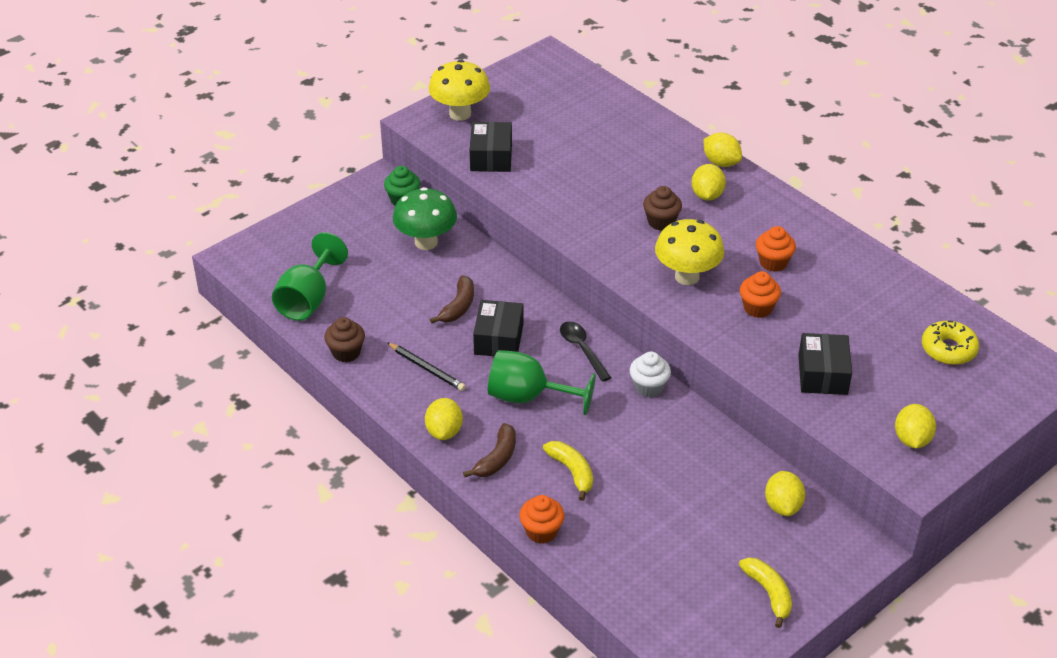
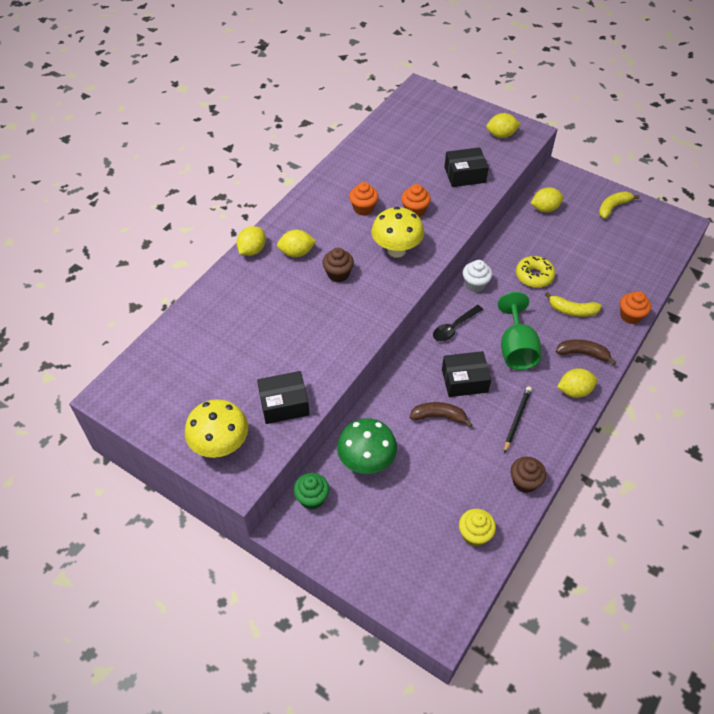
camera: 105 degrees left, 10 degrees up
green goblet [272,232,348,321] -> yellow cupcake [459,509,496,546]
yellow banana [543,441,593,501] -> yellow banana turned 120 degrees counterclockwise [545,292,602,317]
yellow donut [922,320,979,365] -> yellow donut moved to [516,256,555,288]

